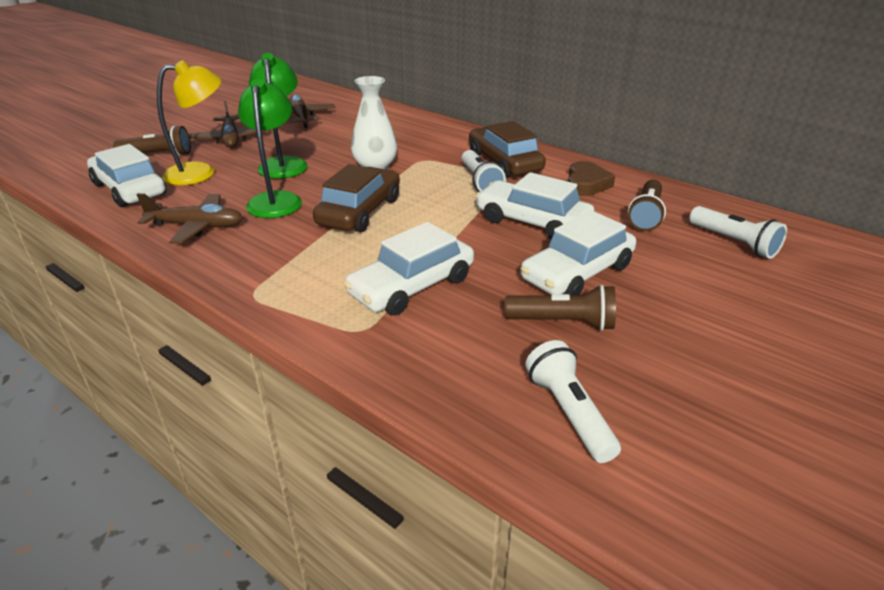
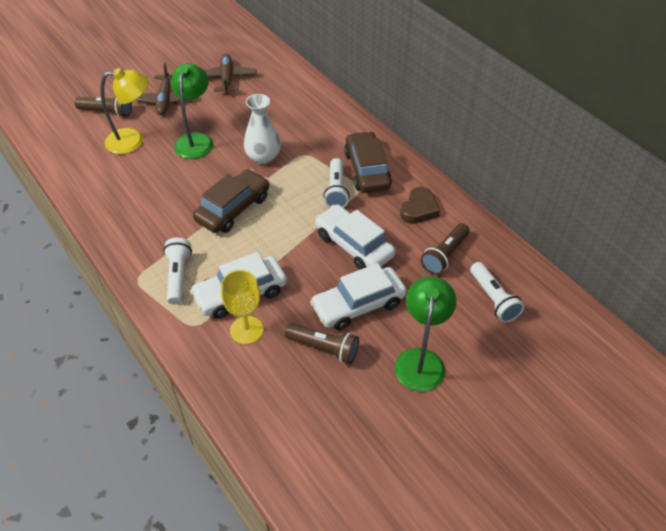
camera: 15 degrees right, 15 degrees up
white car [87,144,166,207] -> none
brown plane [136,193,243,244] -> none
green lamp [238,79,302,218] -> green lamp moved to [395,276,457,392]
white flashlight [525,340,621,463] -> white flashlight moved to [163,238,192,305]
none -> yellow goblet [221,270,263,344]

